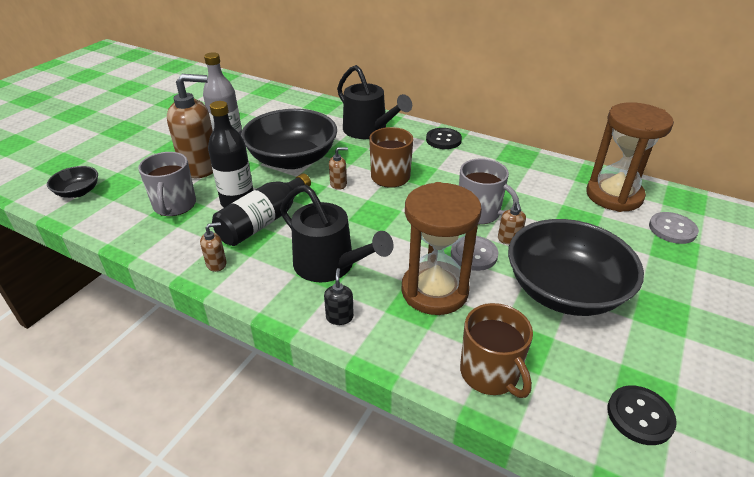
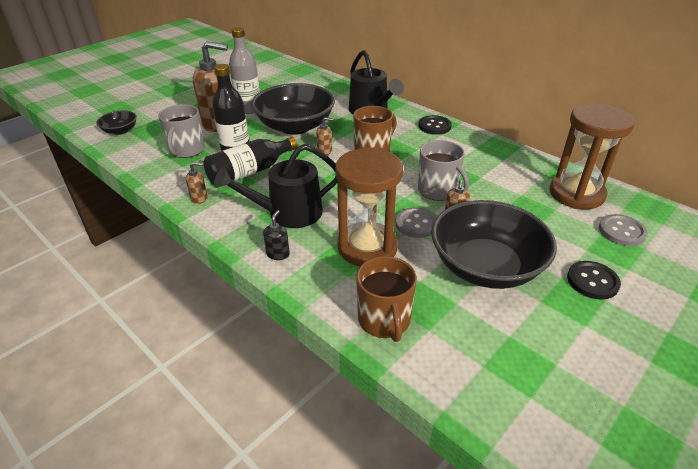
camera: 15 degrees right, 0 degrees up
black watering can [280,185,394,282] -> black watering can turned 105 degrees clockwise [214,144,337,228]
black button [607,385,677,445] -> black button moved to [567,261,621,300]

